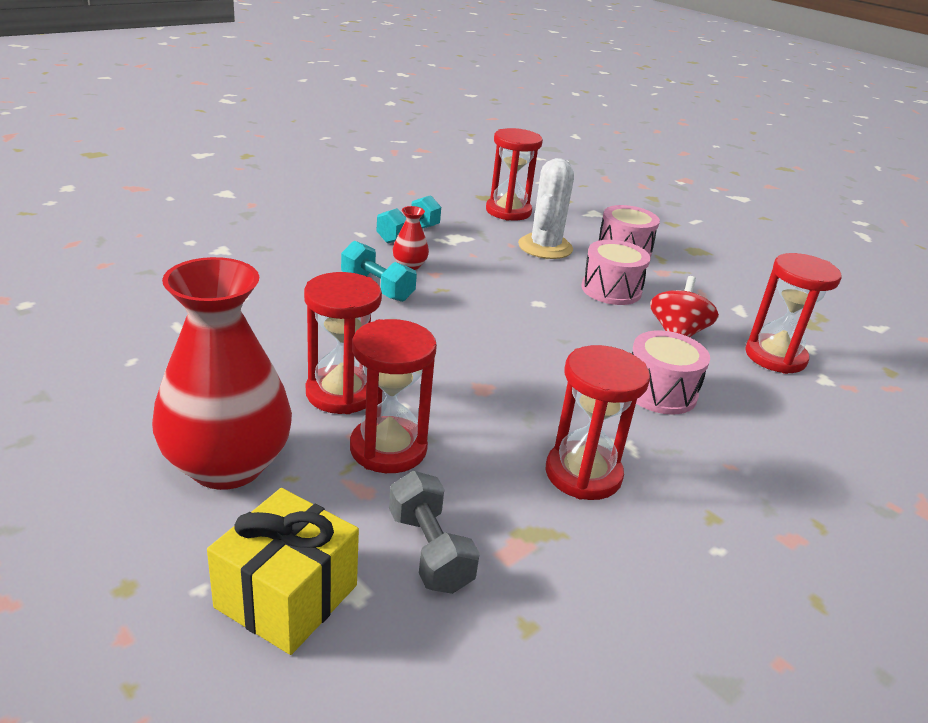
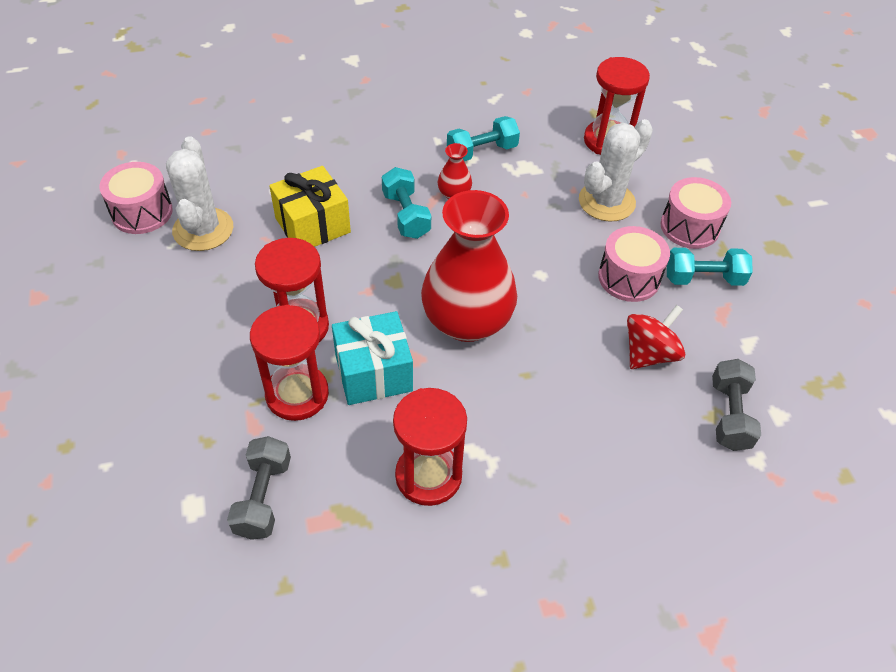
camera: 30 degrees right, 20 degrees up
red vase [152,257,292,490] -> red vase moved to [421,190,517,342]
yellow gift [207,488,359,655] -> yellow gift moved to [269,166,351,247]
pink drum [632,330,710,415] -> pink drum moved to [99,162,173,234]
red hourglass [745,253,841,374] -> grey dumbbell [712,359,761,451]
none -> white cactus [166,136,233,251]
none -> turquoise gift [332,311,413,405]
none -> turquoise dumbbell [667,248,753,286]

